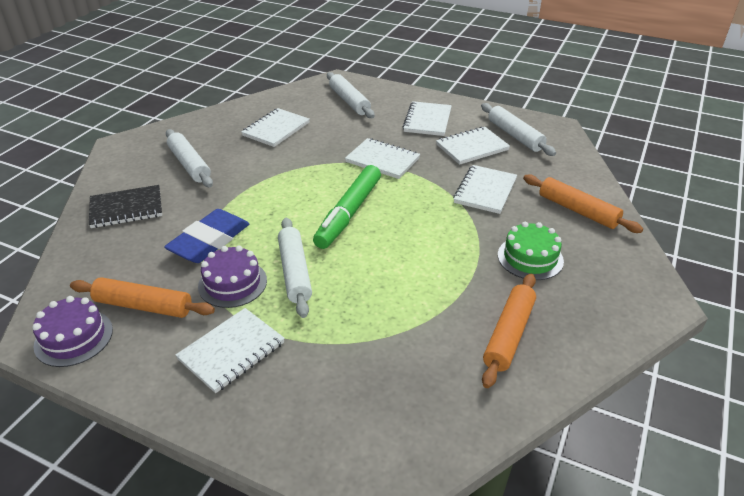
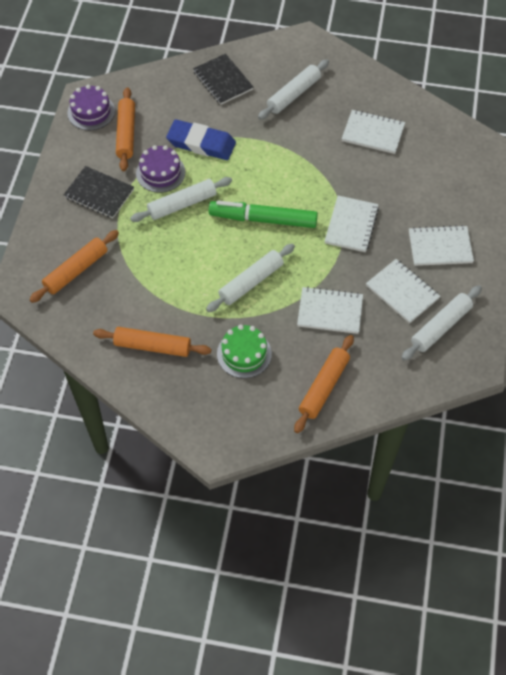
camera: 75 degrees right, 20 degrees up
white notebook [176,308,285,393] -> black notebook [63,166,134,218]
white rolling pin [327,72,375,118] -> white rolling pin moved to [206,244,295,312]
none -> orange rolling pin [29,230,119,303]

